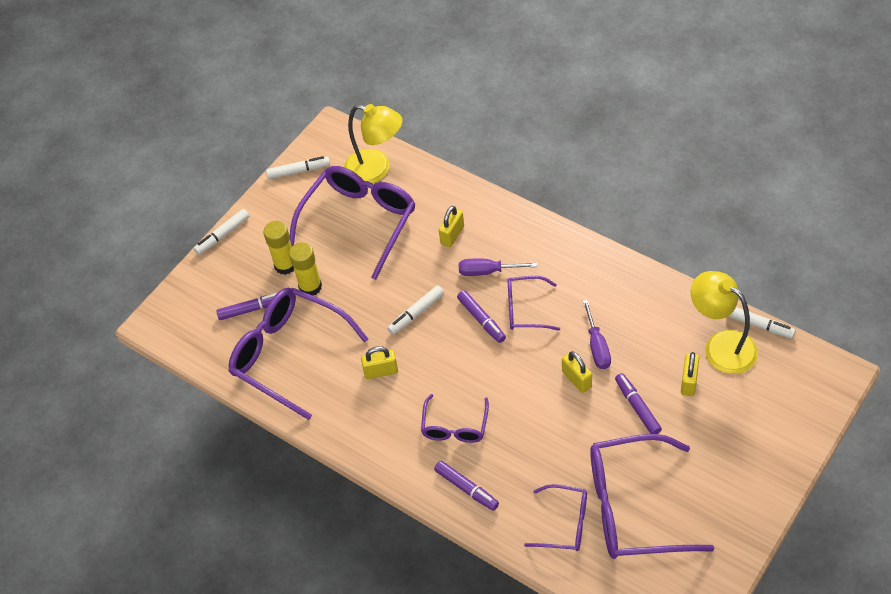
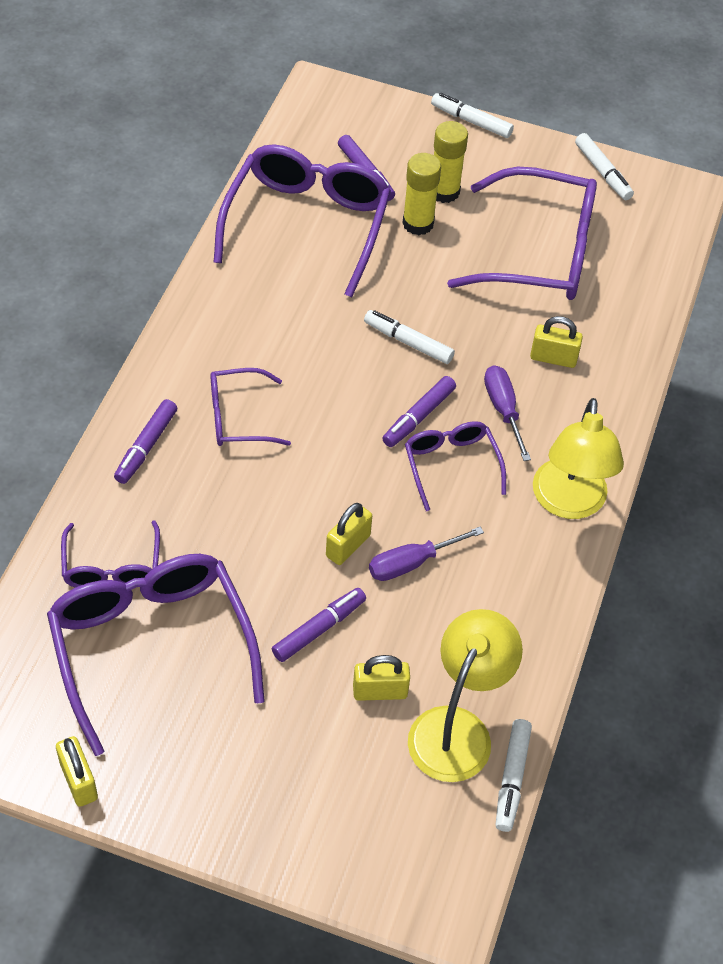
camera: 65 degrees right, 0 degrees up
yellow lamp [344,104,402,183] -> yellow lamp moved to [533,398,624,519]
yellow padlock [361,346,398,379] -> yellow padlock moved to [56,736,98,807]

